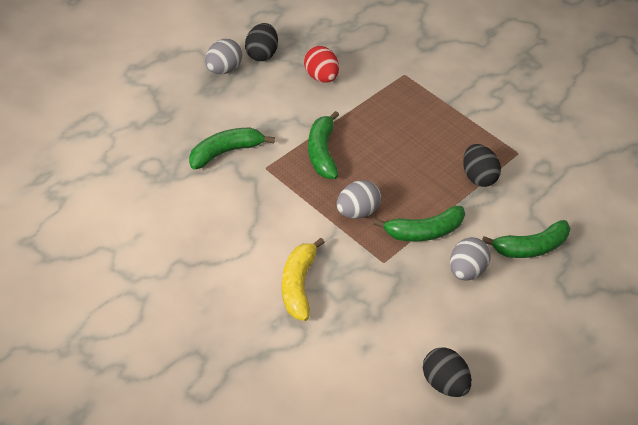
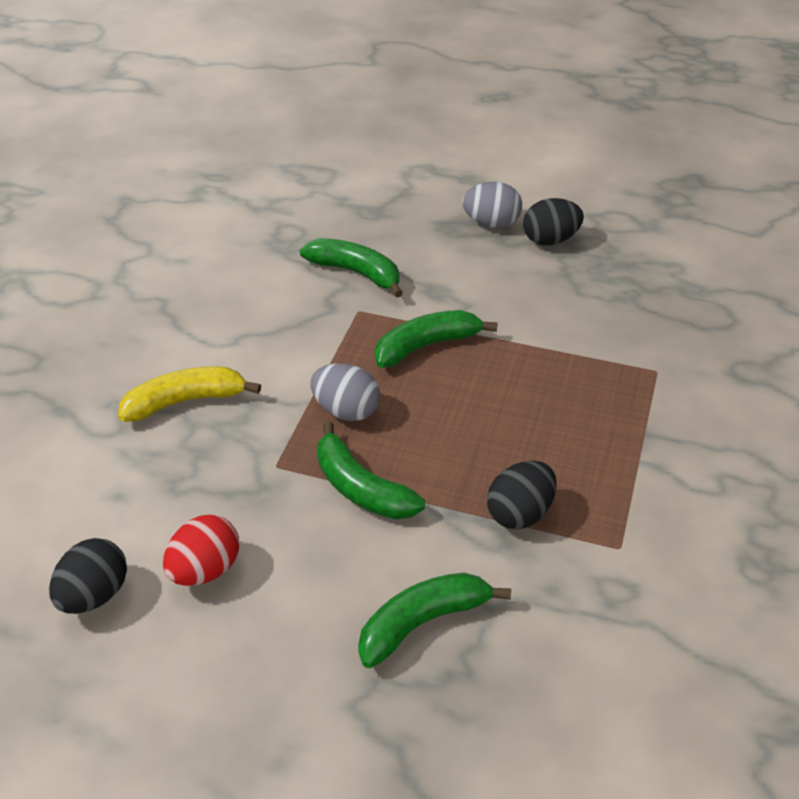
camera: 70 degrees right, 5 degrees down
red egg [304,46,339,83] -> red egg moved to [163,515,239,586]
grey egg [450,237,491,281] -> none
green banana [482,220,571,258] -> green banana turned 105 degrees clockwise [358,573,511,668]

